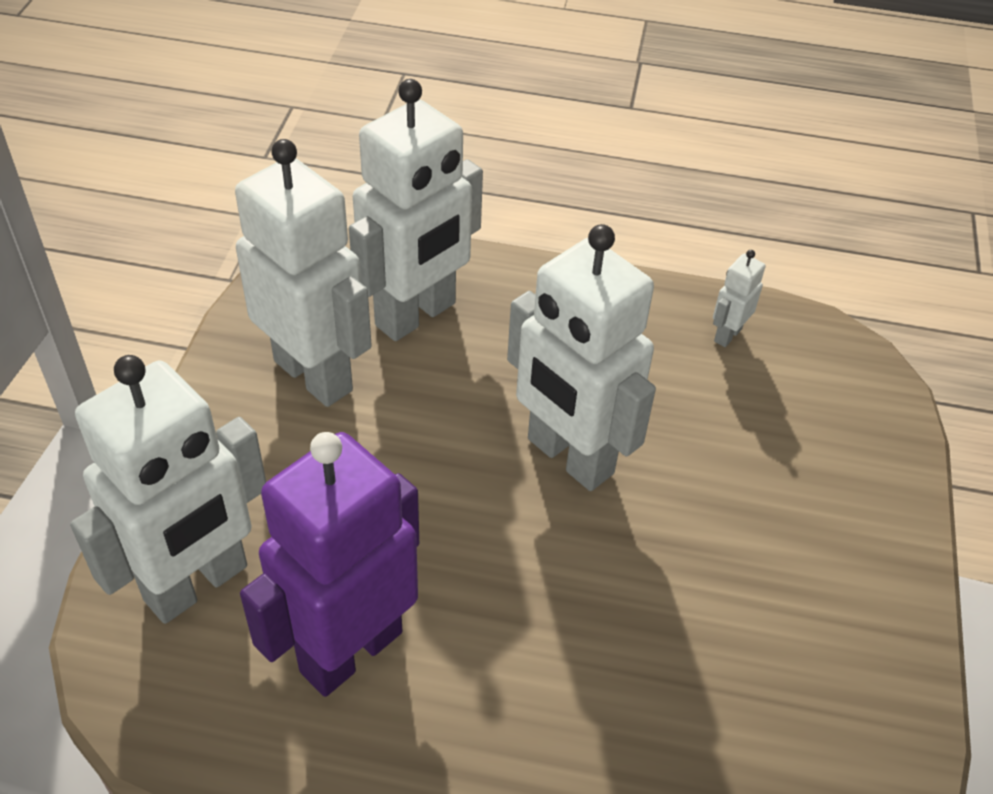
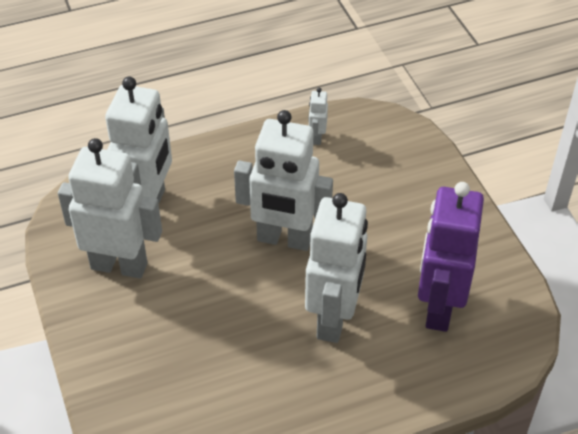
camera: 30 degrees left, 0 degrees up
white robot [70,355,266,624] -> white robot moved to [305,193,368,343]
purple robot [240,432,419,697] -> purple robot moved to [418,182,484,332]

